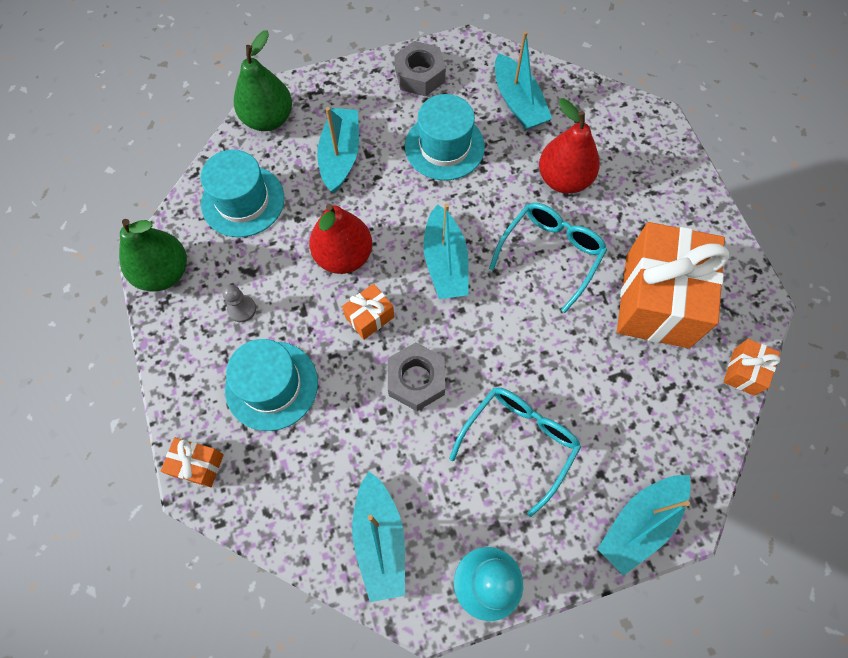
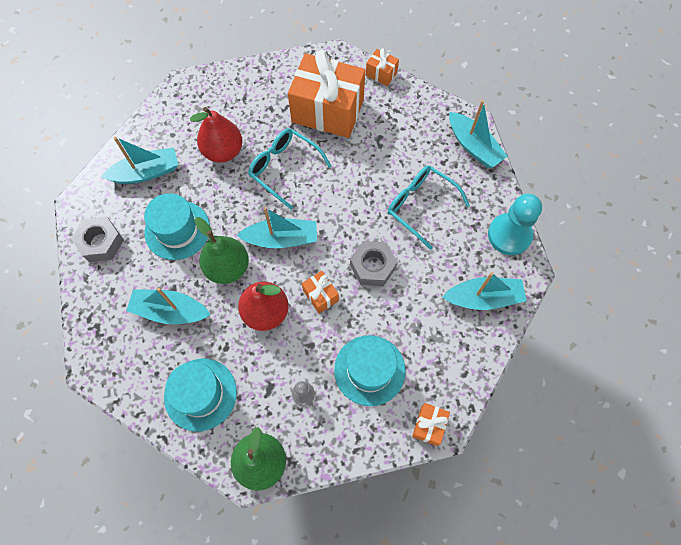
camera: 85 degrees left, 0 degrees up
green pear [234,30,292,131] -> green pear moved to [195,217,249,284]

